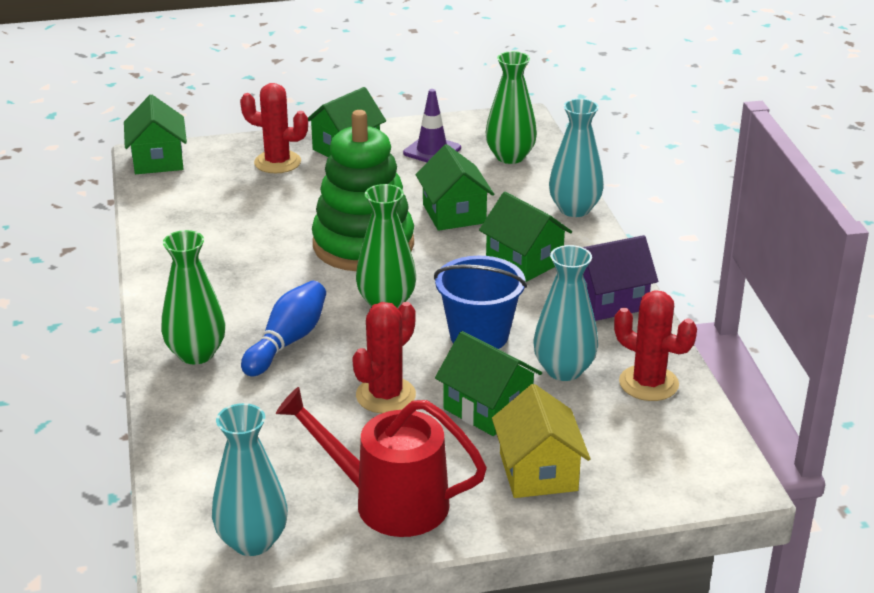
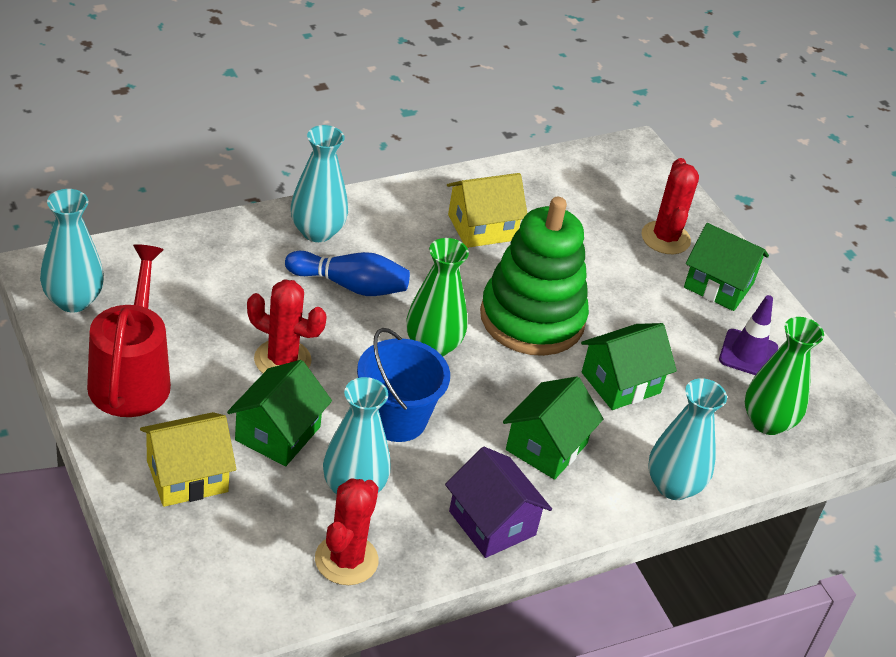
camera: 70 degrees right, 10 degrees up
green house [124,94,187,174] -> none
green vase [161,230,226,364] -> turquoise vase [291,125,348,242]
none -> yellow house [447,173,527,248]

